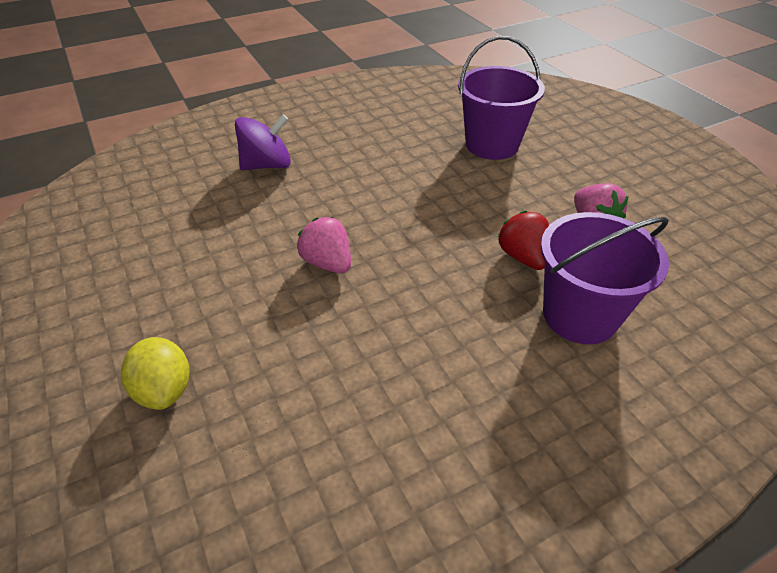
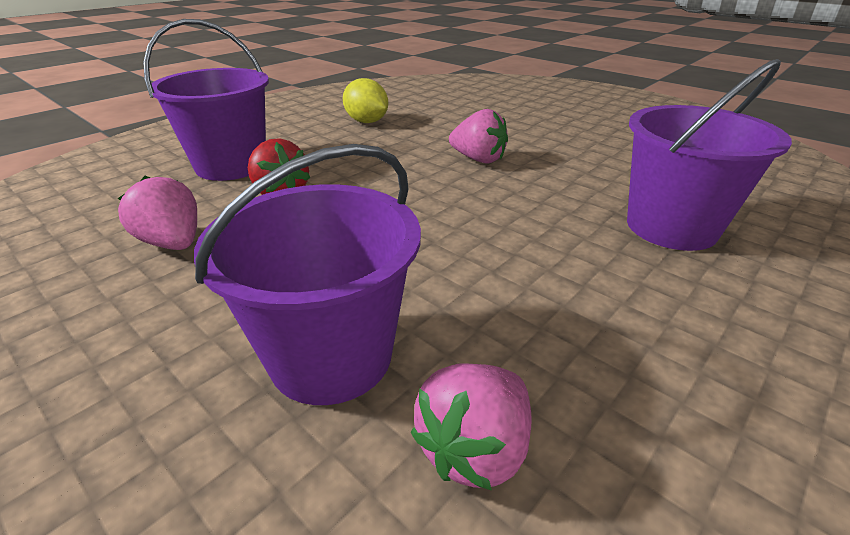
camera: 160 degrees right, 10 degrees down
yellow lemon [121,337,190,410] -> yellow lemon moved to [343,78,388,123]
purple spinning top [235,114,291,170] -> purple bucket [627,59,792,251]
none -> pink strawberry [411,363,532,491]

